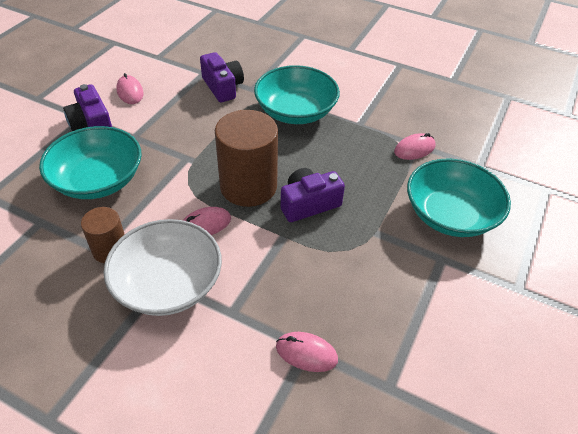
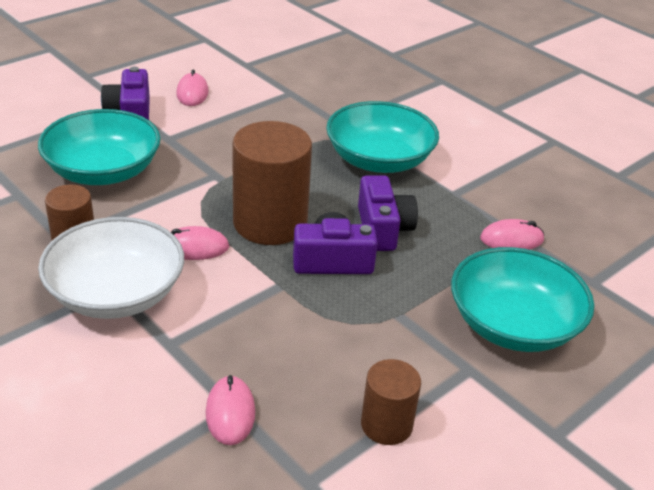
camera: 20 degrees right, 10 degrees down
purple camera [200,52,244,102] -> purple camera moved to [358,175,418,251]
pink mouse [276,332,338,372] -> pink mouse turned 45 degrees clockwise [206,375,255,445]
none -> brown cylinder [361,359,421,445]

